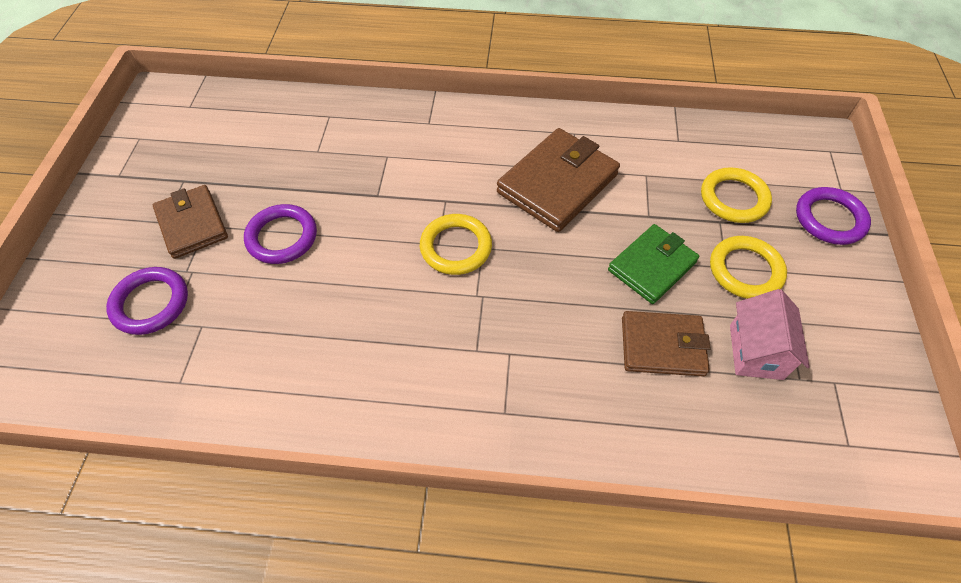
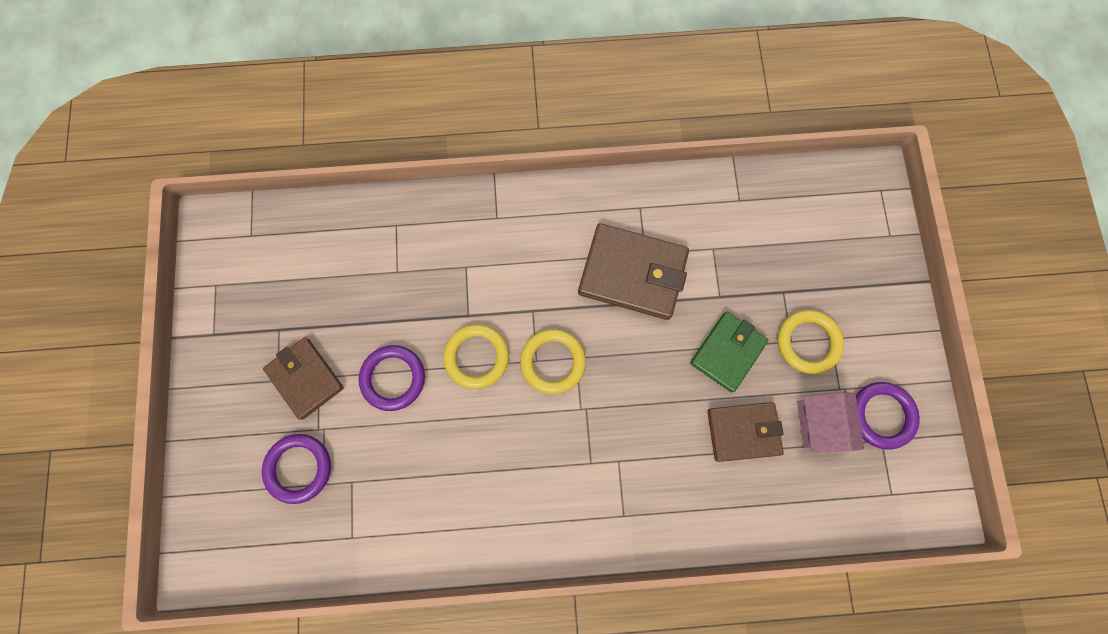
camera: 10 degrees left, 20 degrees up
brown wallet [497,128,620,232] -> brown wallet turned 75 degrees clockwise [578,223,689,320]
yellow ring [701,167,772,223] -> yellow ring moved to [444,324,509,389]
purple ring [796,187,871,245] -> purple ring moved to [856,382,920,450]

